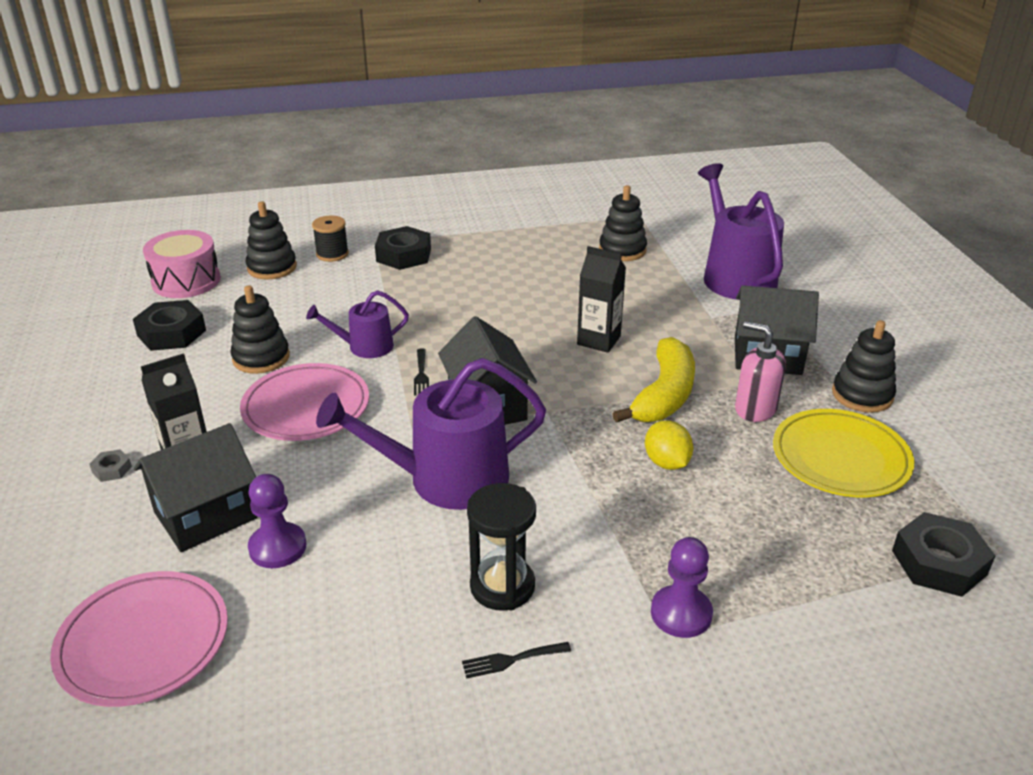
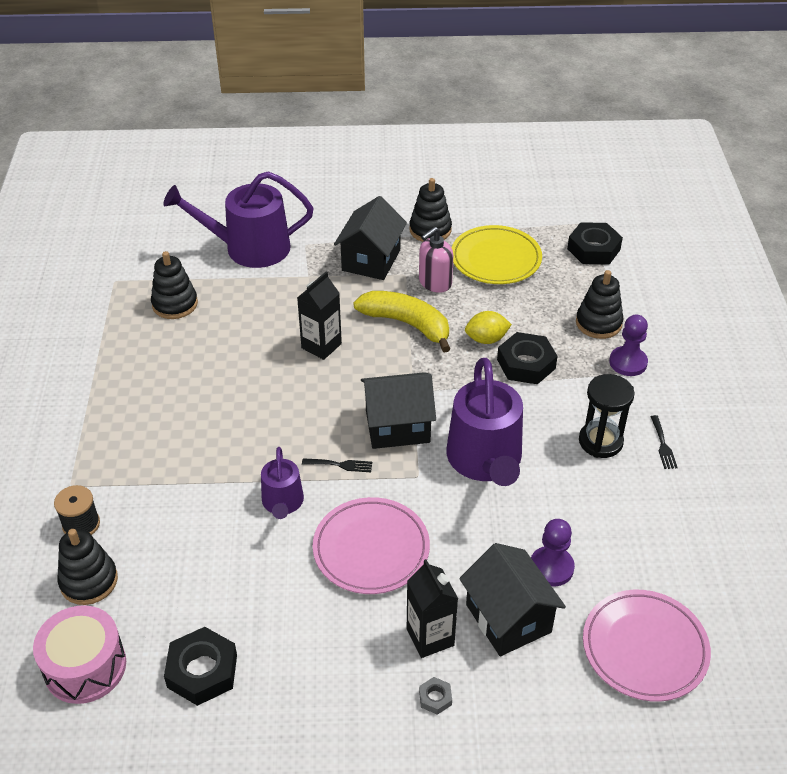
camera: 80 degrees left, 10 degrees up
black stacking toy [230,285,290,374] -> black stacking toy moved to [576,270,624,339]
black nut [375,226,431,270] -> black nut moved to [497,332,558,384]

